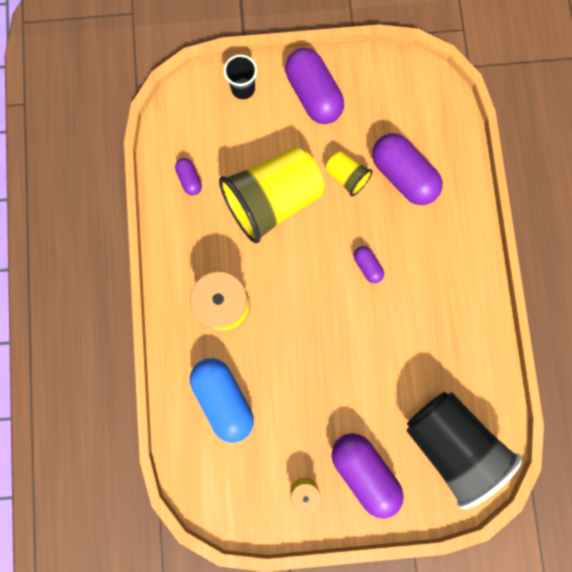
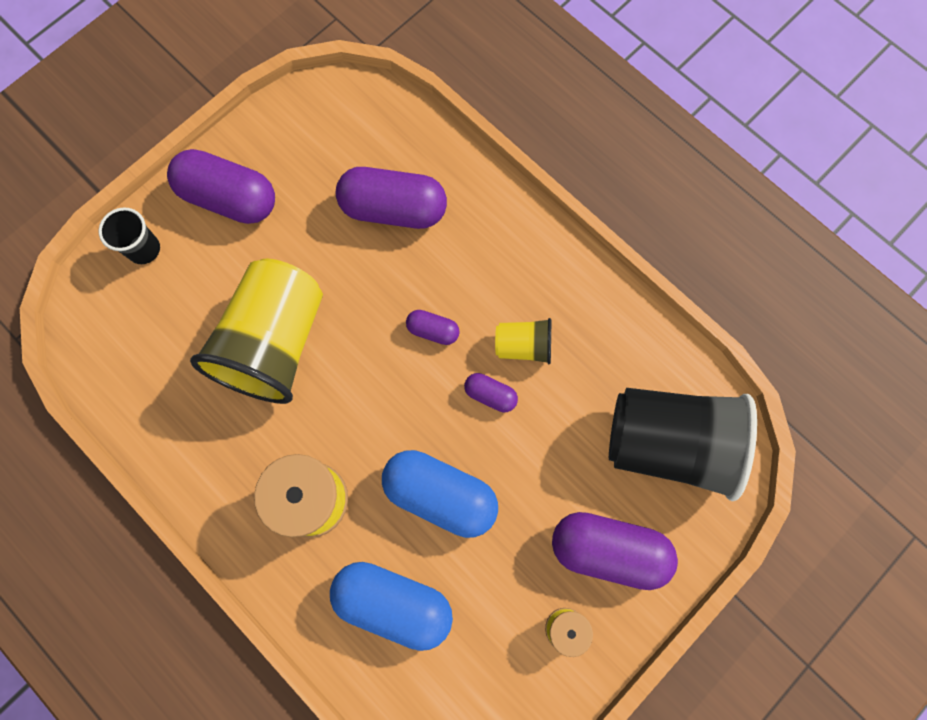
camera: 40 degrees left, 5 degrees down
purple capsule [175,158,202,195] -> purple capsule moved to [464,373,518,412]
yellow cup [326,151,373,196] -> yellow cup moved to [495,318,551,364]
none -> blue capsule [382,450,498,538]

